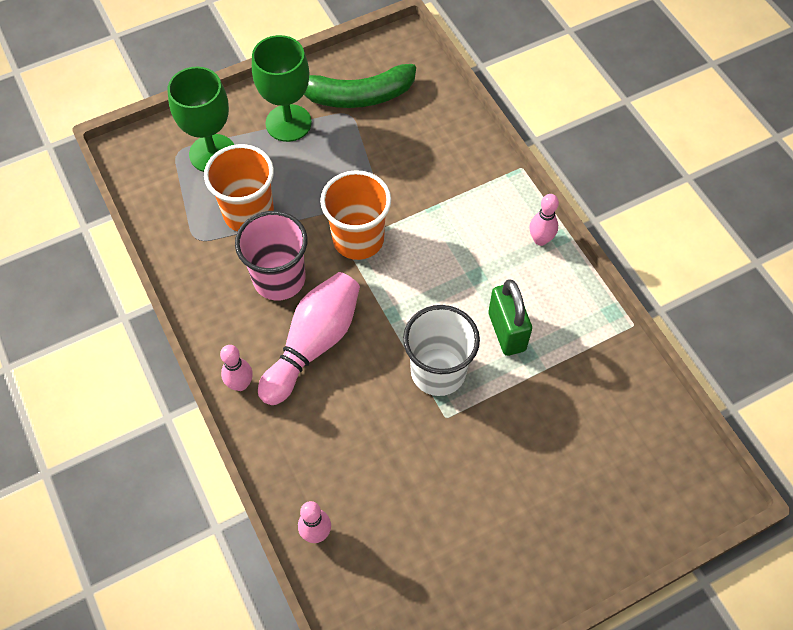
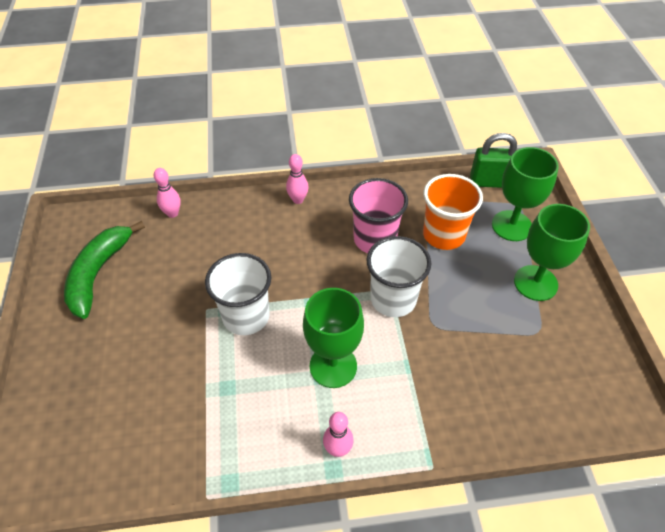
camera: 110 degrees right, 10 degrees down
pink bowling pin [258,272,360,405] -> none
green banana [304,64,416,108] -> green banana moved to [64,221,145,319]
orange cup [320,170,391,260] -> white cup [367,236,431,317]
green padlock [488,279,532,356] -> green padlock moved to [470,133,517,188]
none -> green goblet [303,288,364,388]

